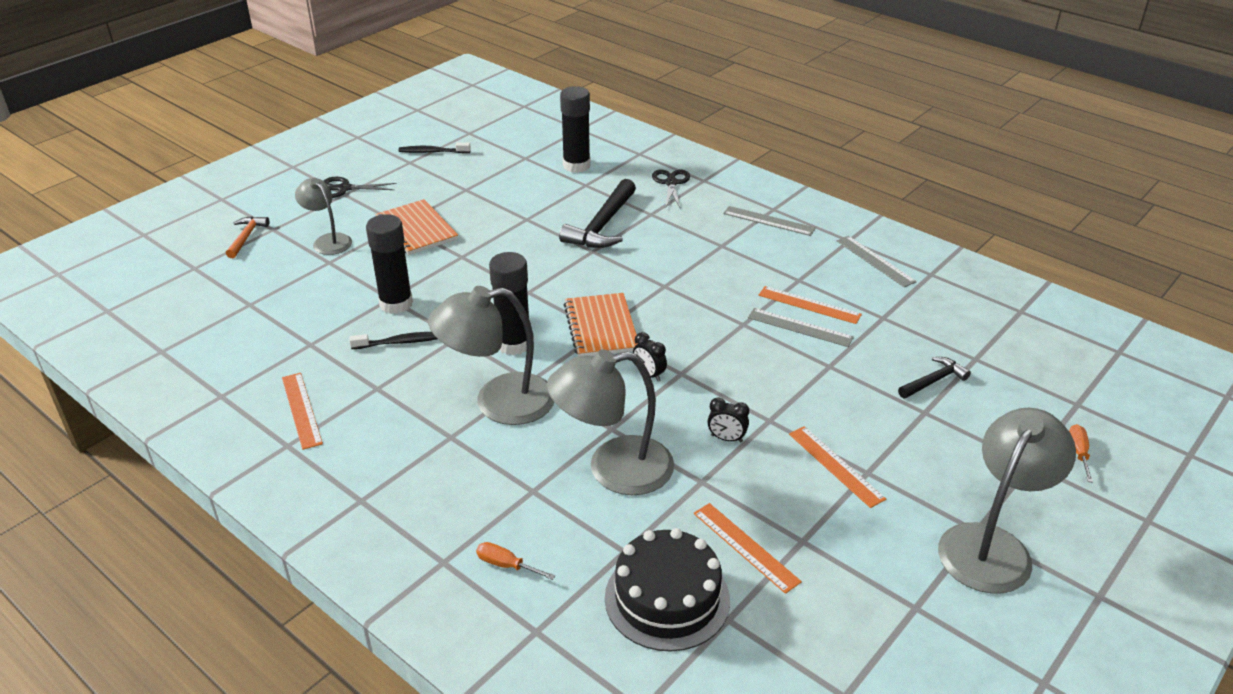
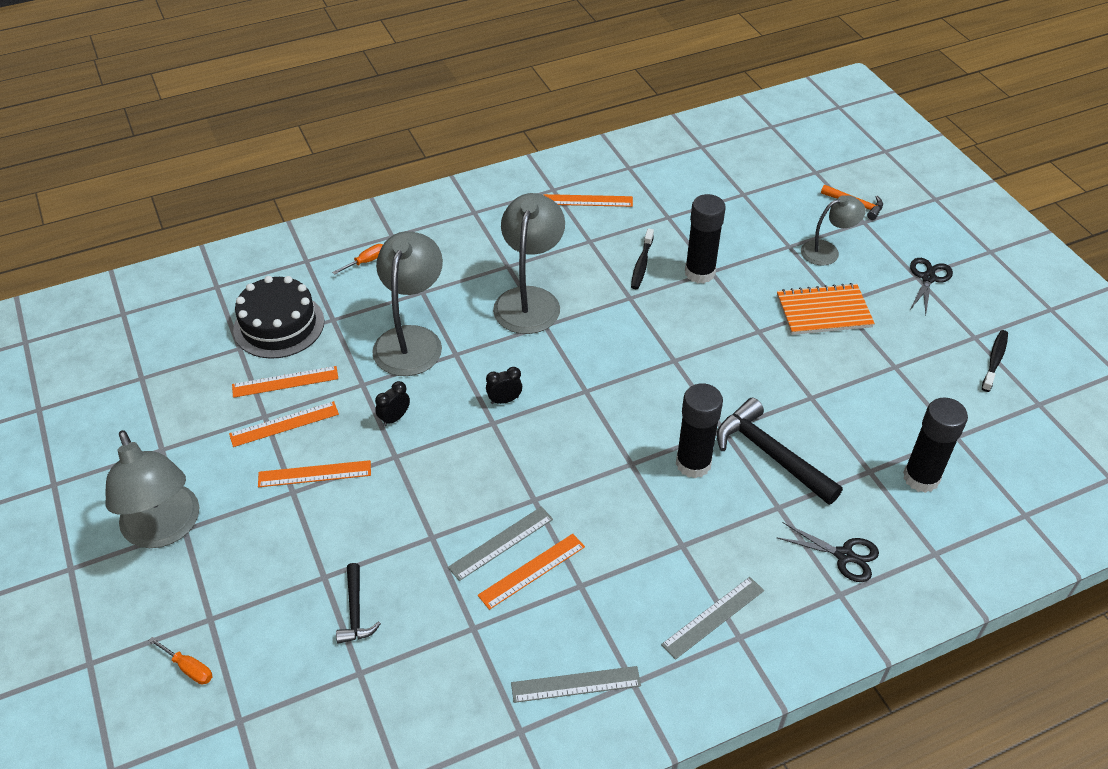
camera: 115 degrees right, 10 degrees up
black glue stick [489,252,529,355] -> black glue stick moved to [676,383,723,478]
orange notebook [564,293,638,356] -> none
none -> orange ruler [229,401,339,447]

